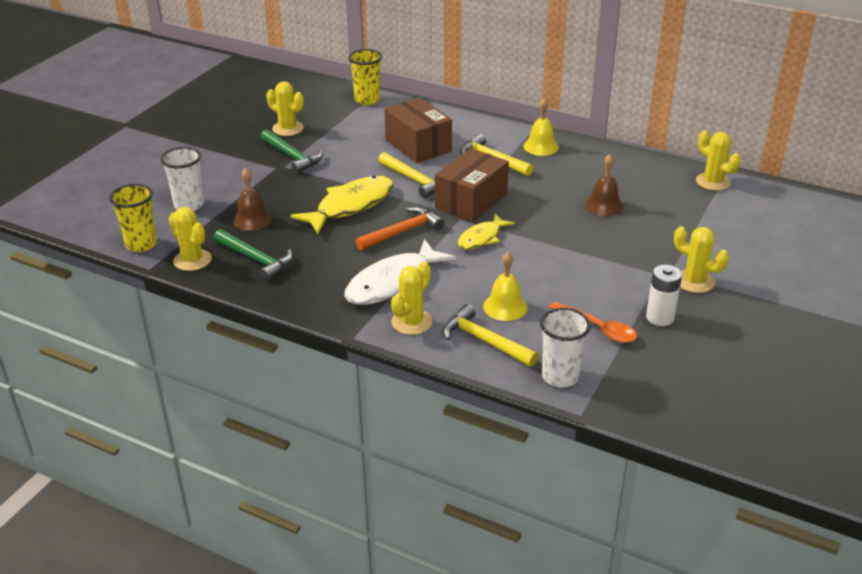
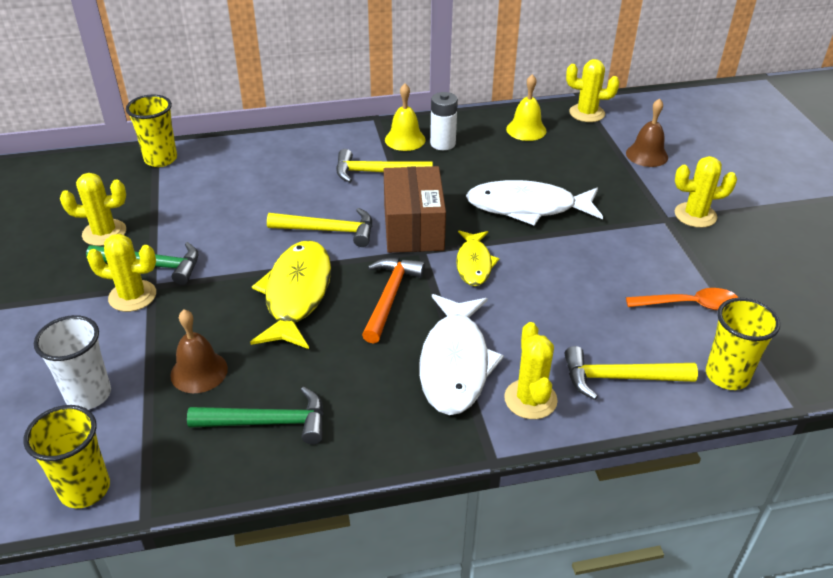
camera: 40 degrees left, 5 degrees up
yellow cactus [168,207,212,271] -> yellow cactus moved to [87,234,156,312]
brown box [384,97,452,163] -> none
yellow bell [483,252,528,321] -> yellow bell moved to [506,74,547,141]
white cup [540,308,591,387] -> yellow cup [706,298,780,390]
brown bell [585,154,624,216] -> brown bell moved to [626,98,668,167]
white battery [646,265,682,326] -> white battery moved to [430,92,458,150]
none -> white fish [466,180,603,226]

